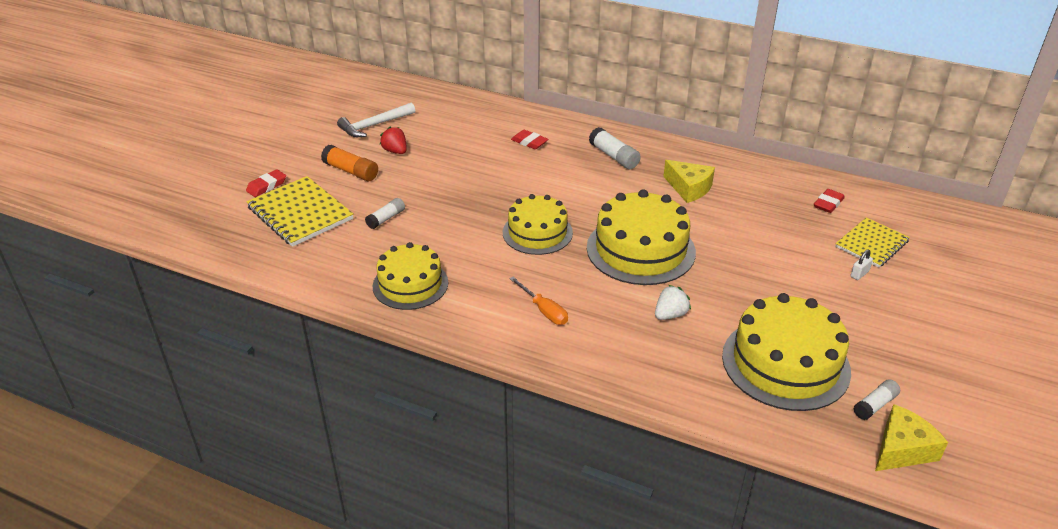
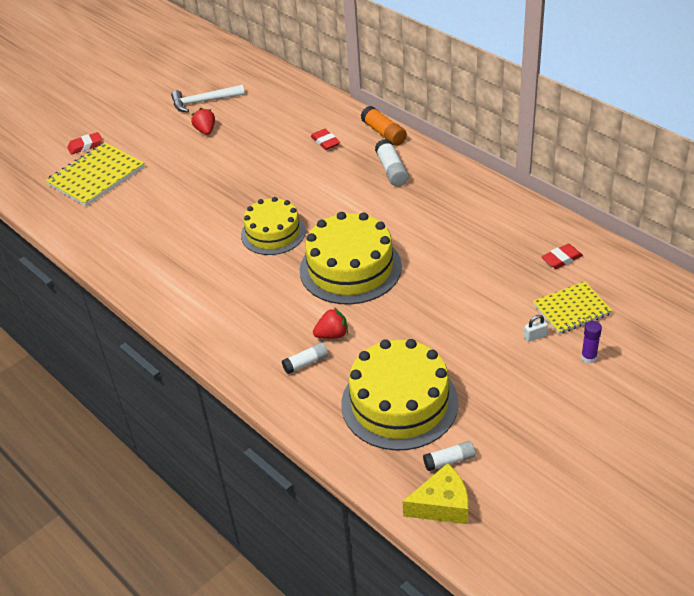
camera: 25 degrees right, 5 degrees up
yellow notebook [246,176,354,247] -> yellow notebook turned 60 degrees clockwise [45,142,145,206]
orange glue stick [321,145,378,181] -> orange glue stick moved to [361,106,407,146]
white glue stick [365,198,405,229] -> white glue stick moved to [282,342,328,374]
yellow cake [373,242,448,310] -> none
orange screwdriver [509,277,568,325] -> none
white strawberry [655,285,691,320] -> red strawberry [313,308,348,339]
yellow cheese [663,160,715,203] -> none
none -> purple glue stick [581,321,602,363]

